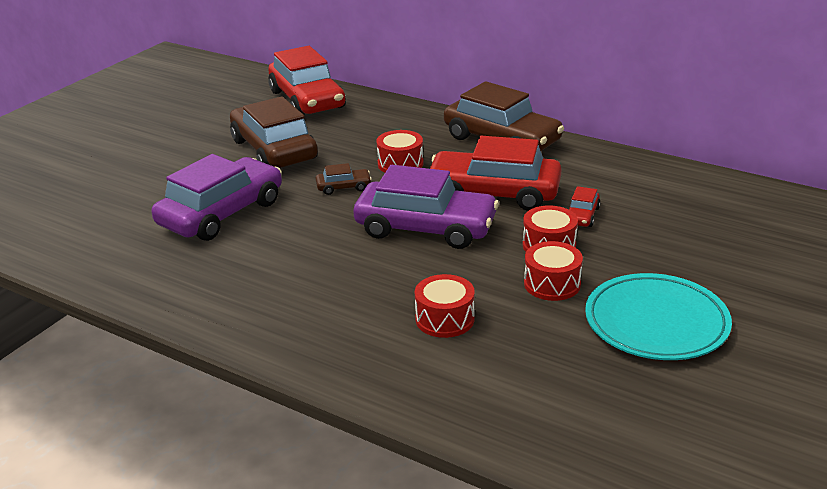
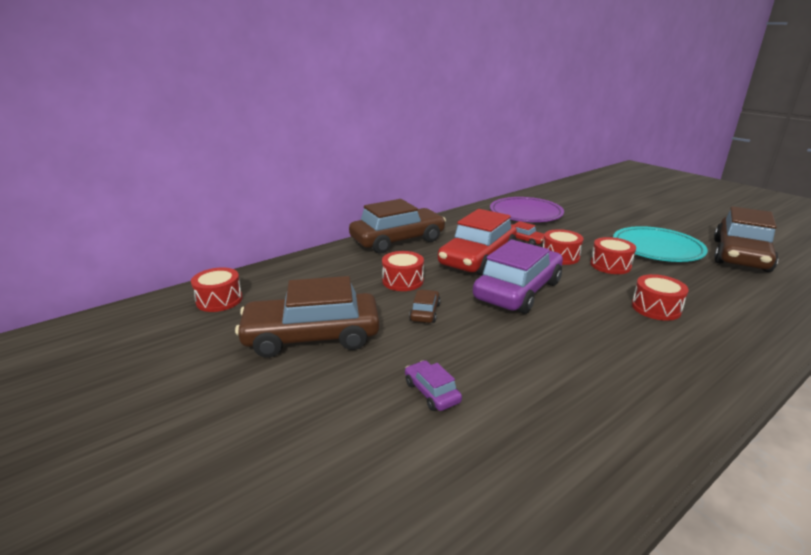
camera: 70 degrees left, 5 degrees down
purple car [152,154,282,241] -> purple car [405,360,462,411], size x0.43
red car [268,46,346,115] -> red drum [191,267,242,312]
none -> purple plate [490,197,564,222]
none -> brown car [714,206,778,272]

